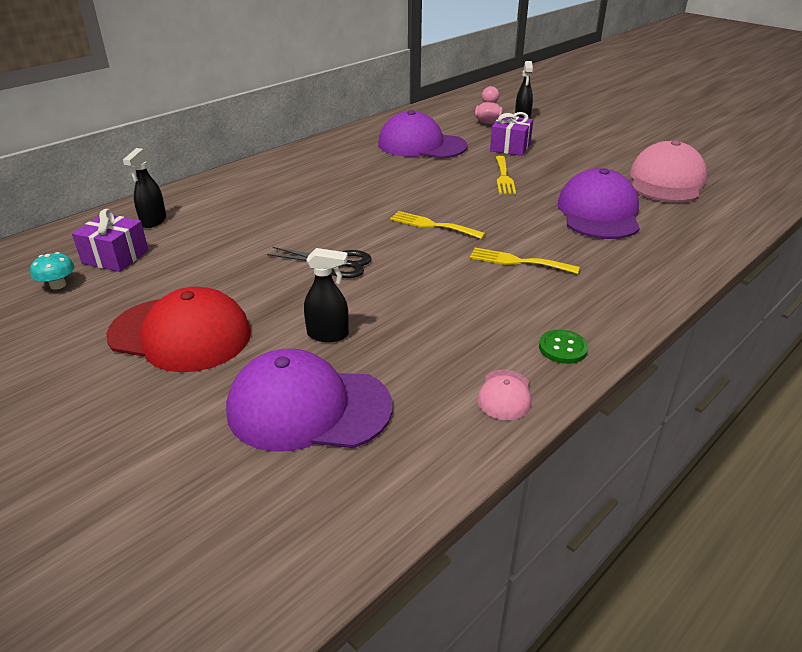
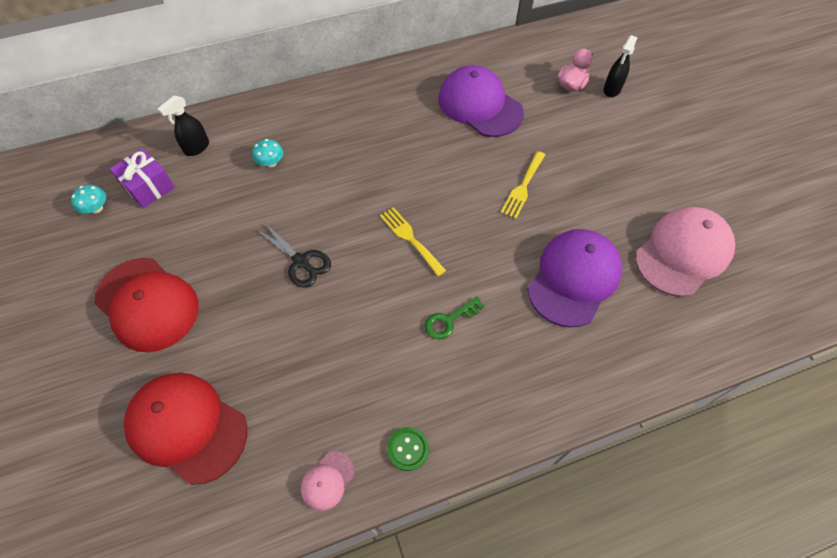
camera: 25 degrees right, 25 degrees up
purple cap [226,349,393,452] -> red cap [124,373,247,485]
black spray bottle [304,248,349,342] -> none
yellow fork [470,248,580,274] -> green key [425,297,484,340]
purple gift [490,112,533,156] -> none
none -> turquoise mushroom [252,139,283,167]

